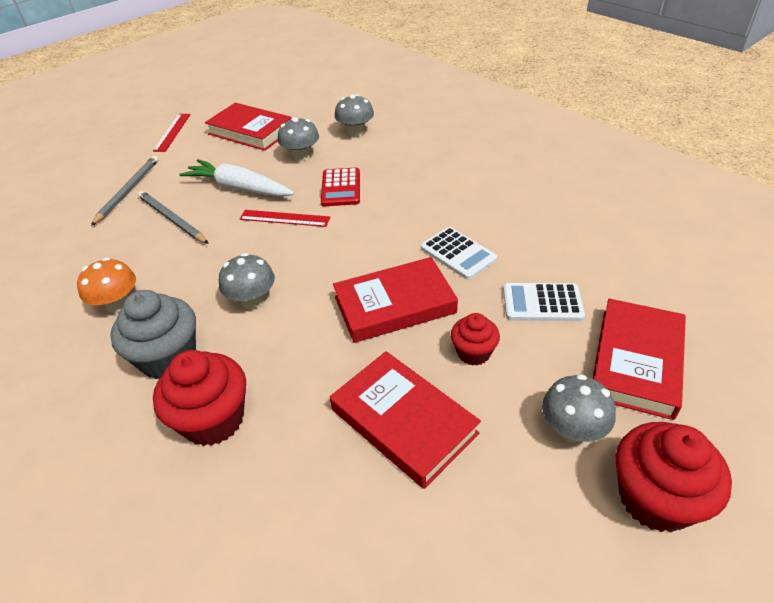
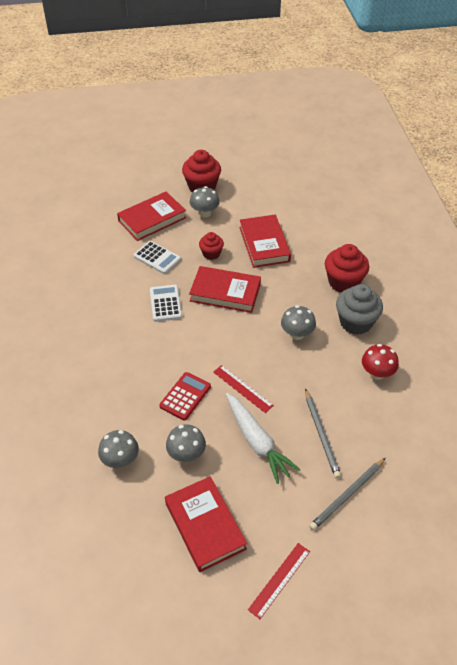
camera: 150 degrees left, 5 degrees up
orange mushroom [77,258,136,313] -> red mushroom [362,344,399,380]

